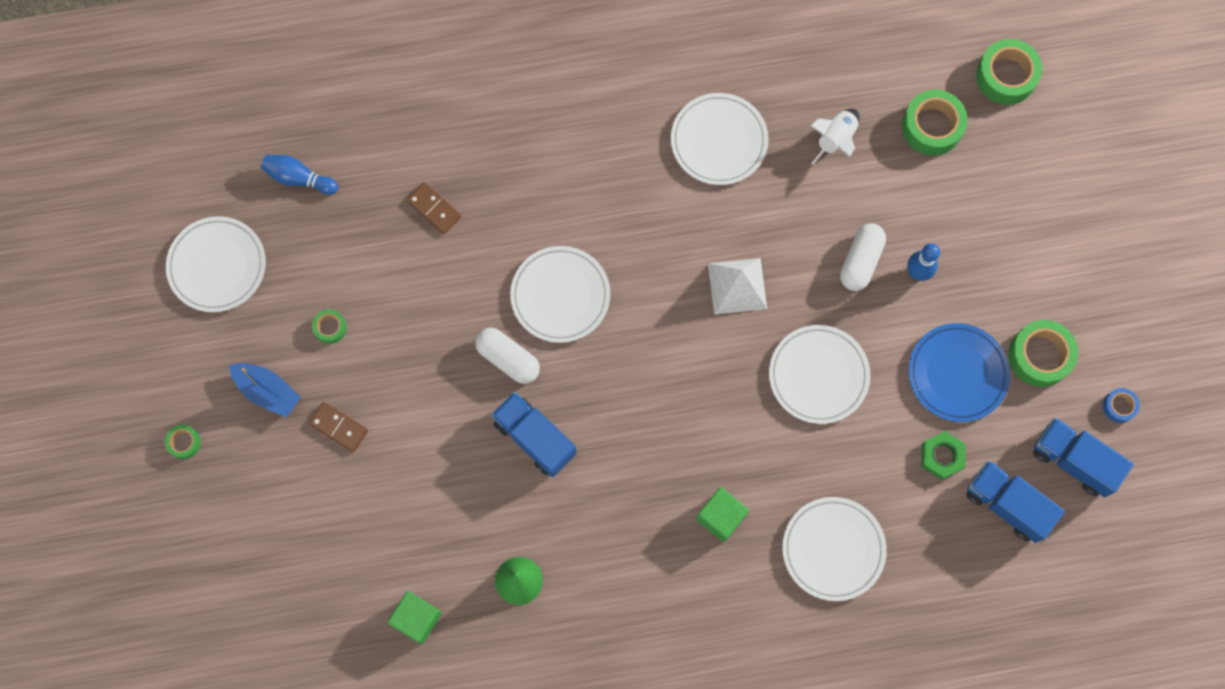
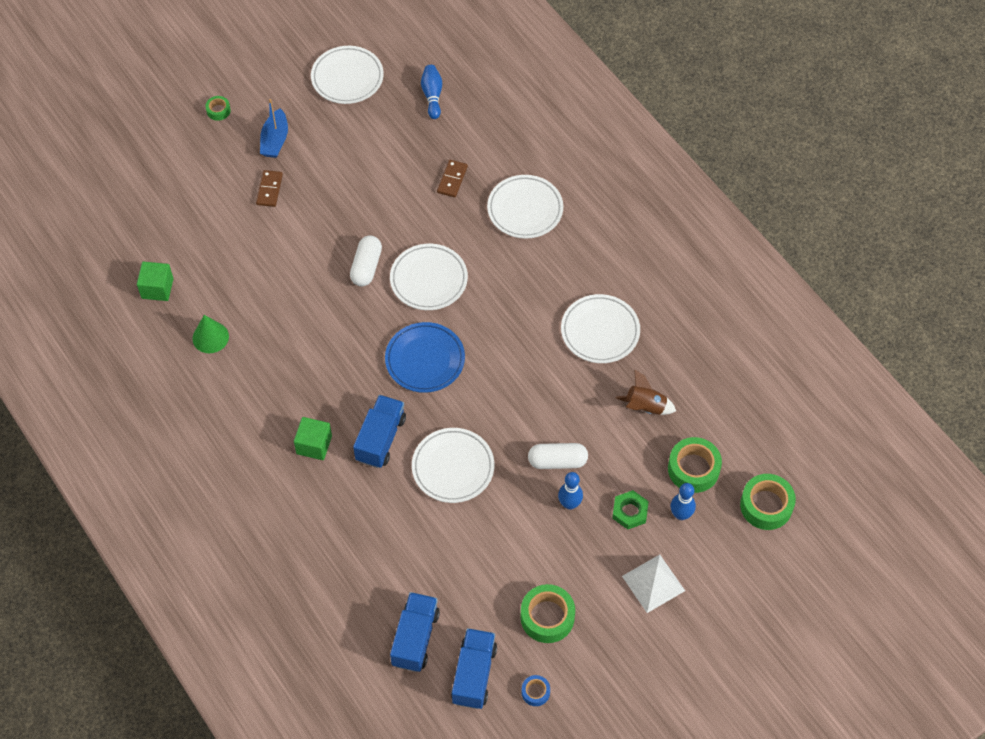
camera: 65 degrees right, 15 degrees down
green tape [312,309,347,344] -> none
blue truck [491,392,577,477] -> blue truck moved to [353,395,406,468]
white pyramid [708,258,767,314] -> white pyramid moved to [622,555,685,613]
white plate [783,497,887,601] -> white plate moved to [487,175,563,239]
white rocket [810,109,859,165] -> brown rocket [616,369,676,415]
blue plate [909,323,1010,422] -> blue plate moved to [385,322,465,393]
green nut [922,431,966,480] -> green nut moved to [612,490,649,529]
none -> blue bowling pin [671,483,696,520]

